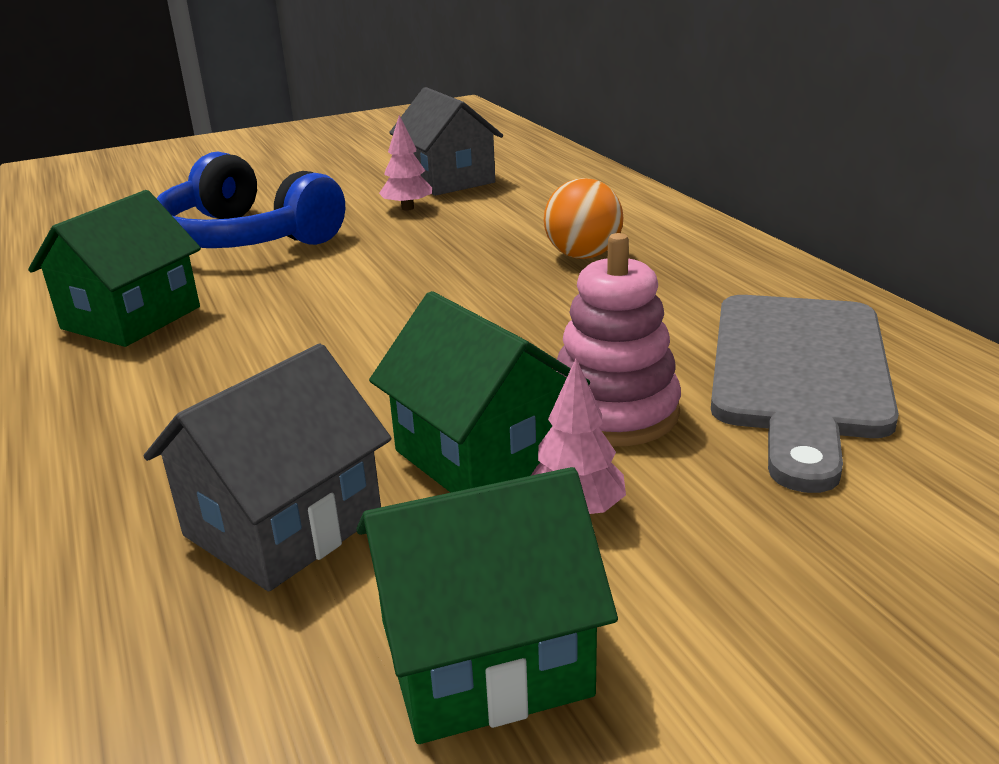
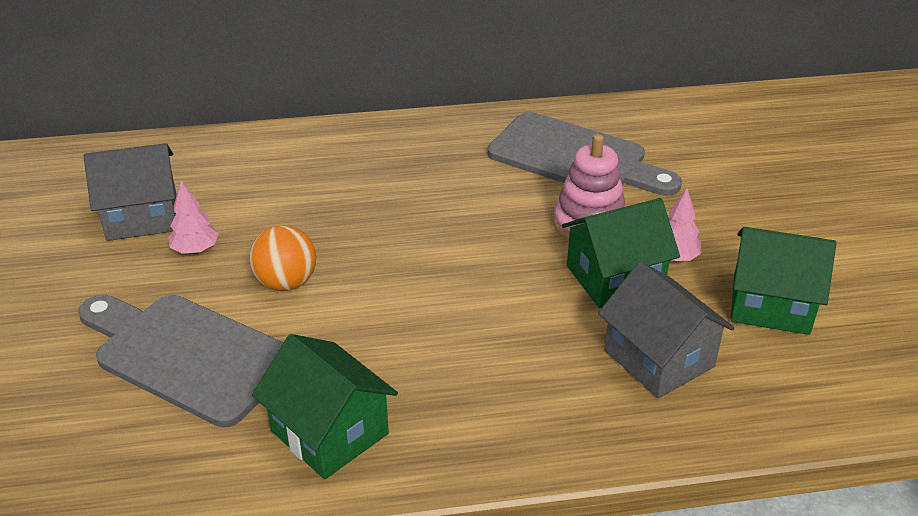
camera: 75 degrees left, 10 degrees up
blue headphones [156,152,345,248] -> grey cutting board [78,295,284,427]
green house [357,467,618,744] -> green house turned 75 degrees counterclockwise [731,227,836,335]
orange ball [544,178,624,259] -> orange ball moved to [249,225,316,291]

